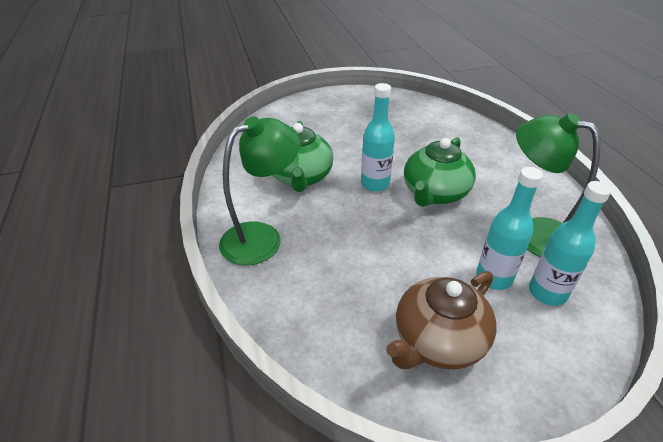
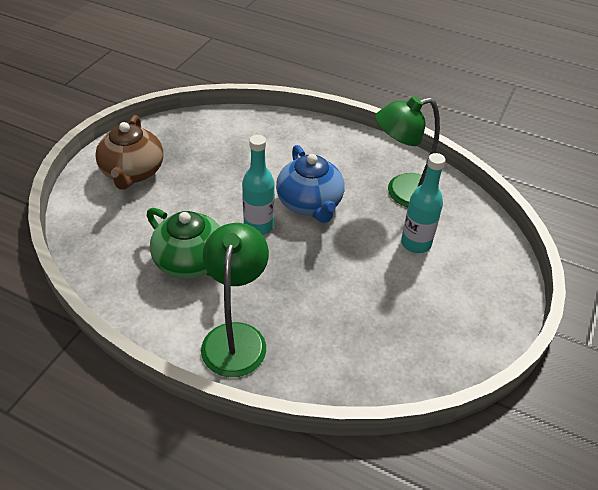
camera: 50 degrees left, 5 degrees up
brown teapot [386,271,497,369] -> brown teapot moved to [95,115,163,190]
green teapot [404,137,476,207] -> blue teapot [276,145,345,223]
turquoise bottle [529,181,612,306] -> none

